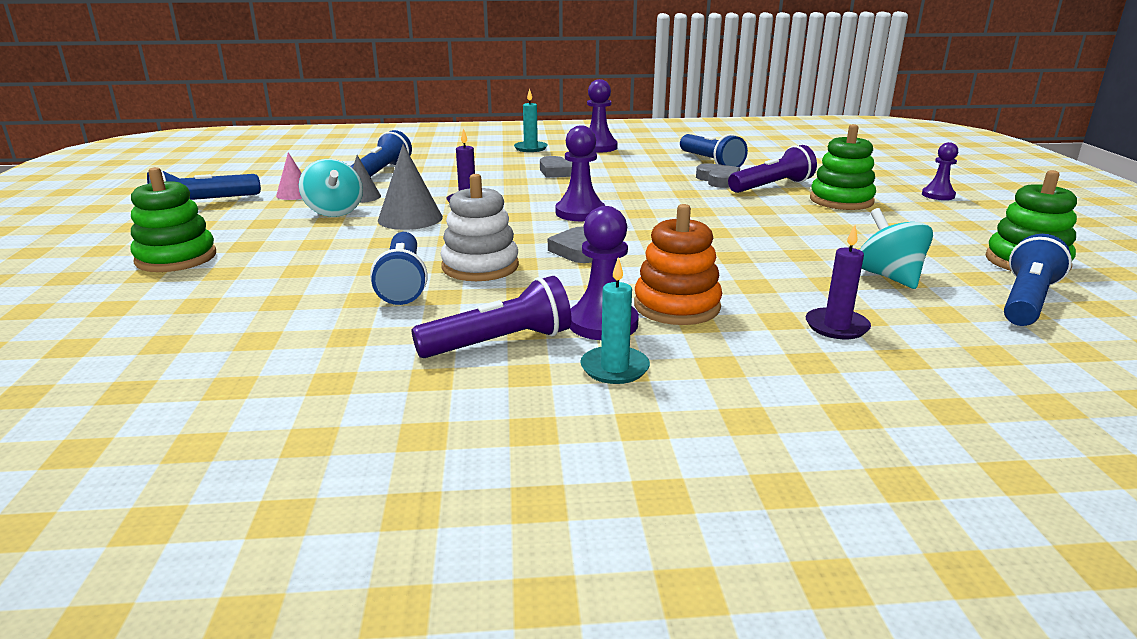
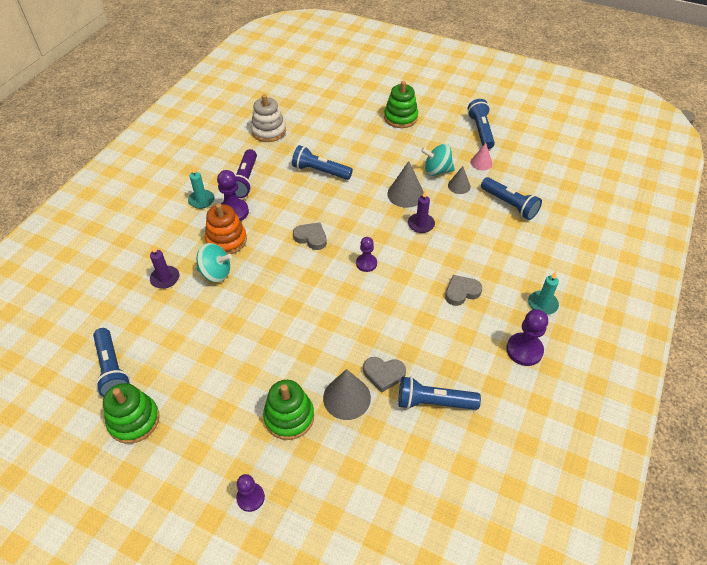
camera: 120 degrees right, 25 degrees up
white stacking toy [440,174,519,281] -> white stacking toy moved to [251,94,286,142]
purple pawn [555,126,605,221] -> purple pawn [356,237,377,272], size x0.65
purple flashlight [728,145,817,193] -> grey cone [323,369,371,420]
turquoise spinning top [860,208,933,289] -> turquoise spinning top moved to [197,243,232,282]

